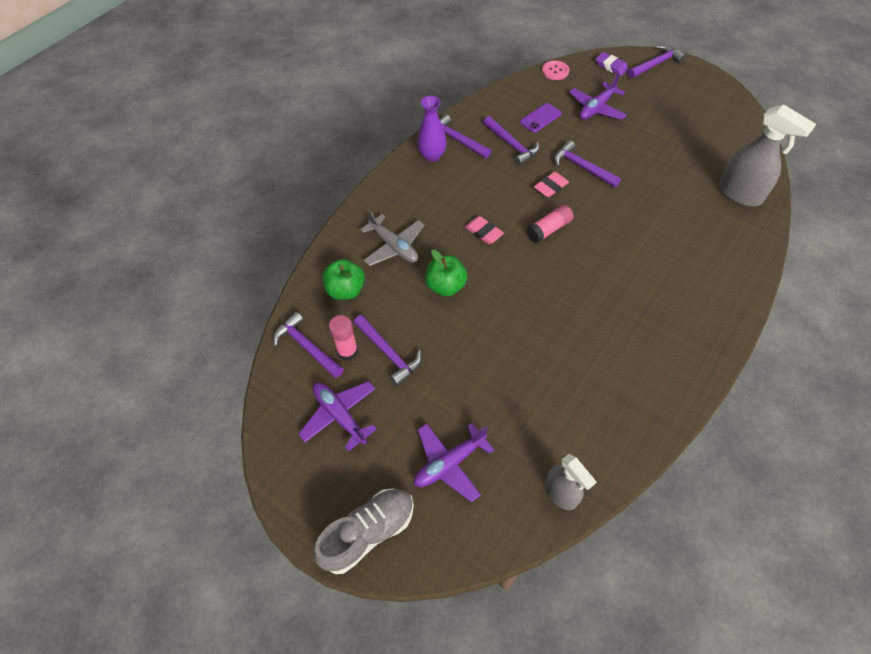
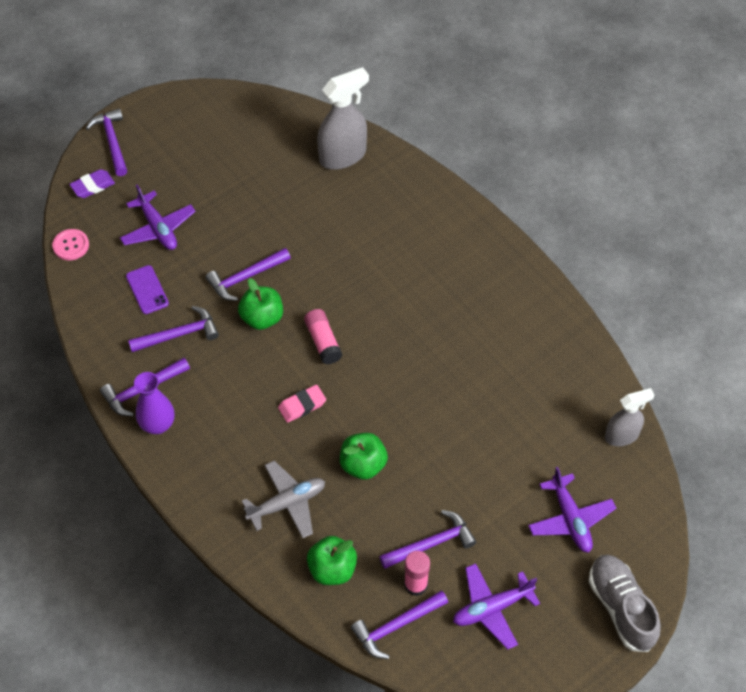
camera: 75 degrees left, 0 degrees up
pink eraser [534,172,569,197] -> green apple [238,278,283,330]

